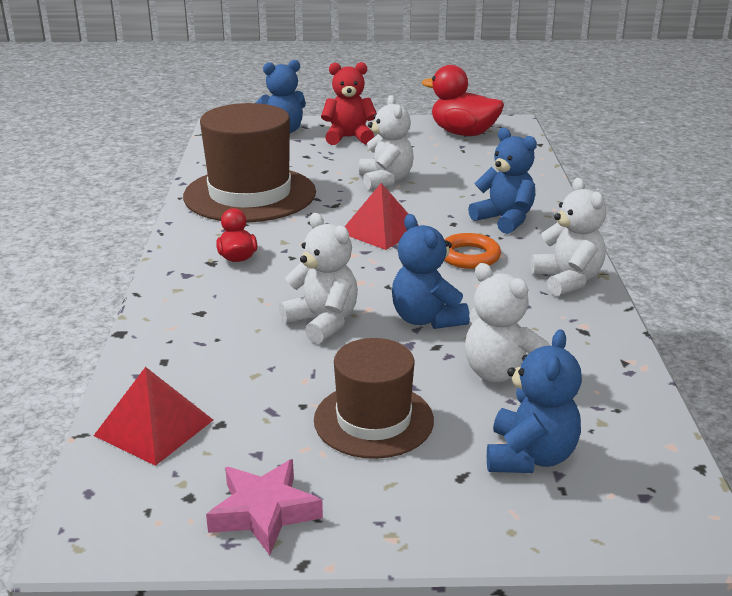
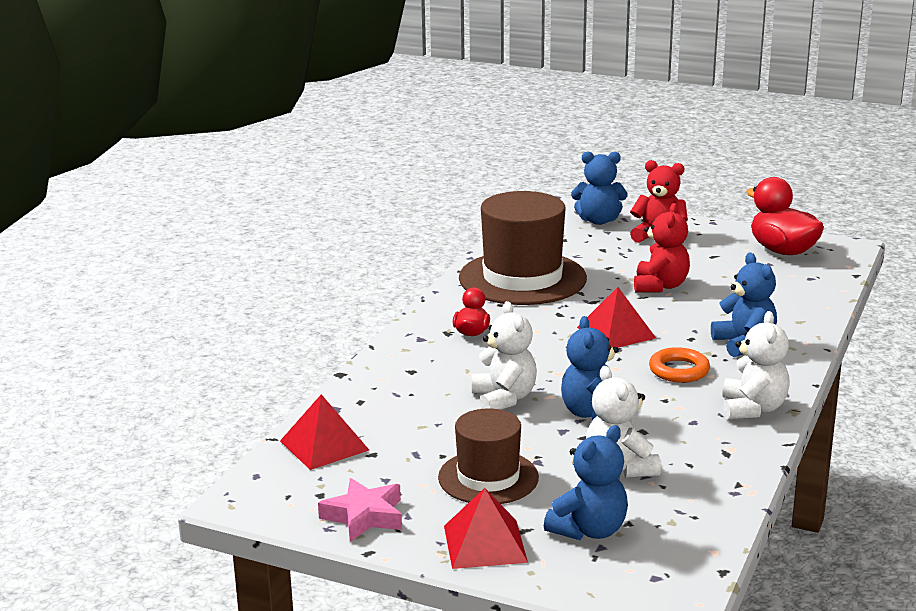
camera: 25 degrees right, 5 degrees down
white teddy bear [359,95,414,190] -> red teddy bear [634,203,690,293]
none -> red pyramid [444,488,528,569]

